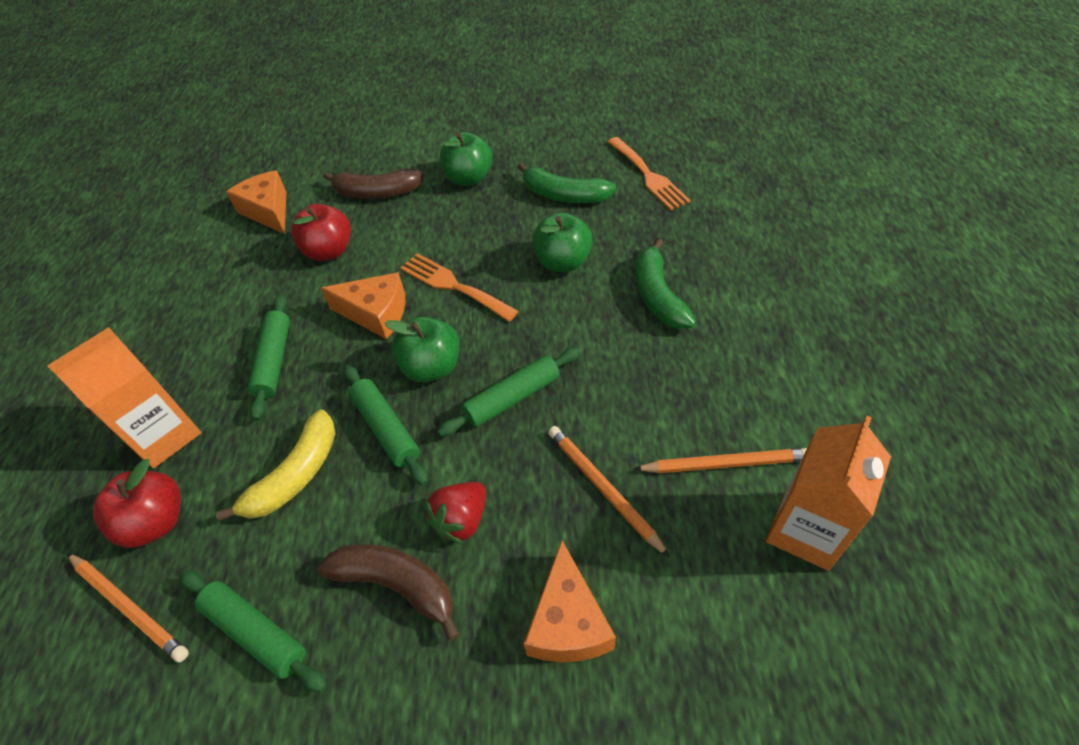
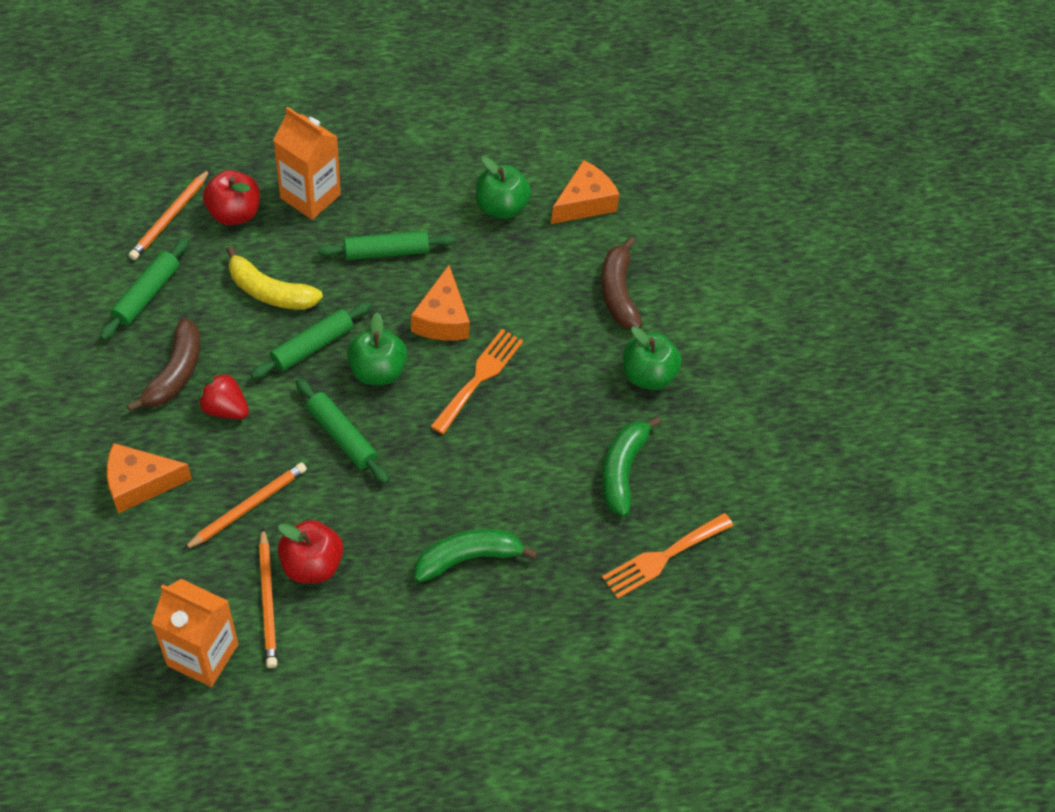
camera: 75 degrees right, 5 degrees up
red apple [291,204,351,261] -> red apple moved to [278,520,343,583]
green apple [532,213,593,272] -> green apple moved to [476,157,531,219]

